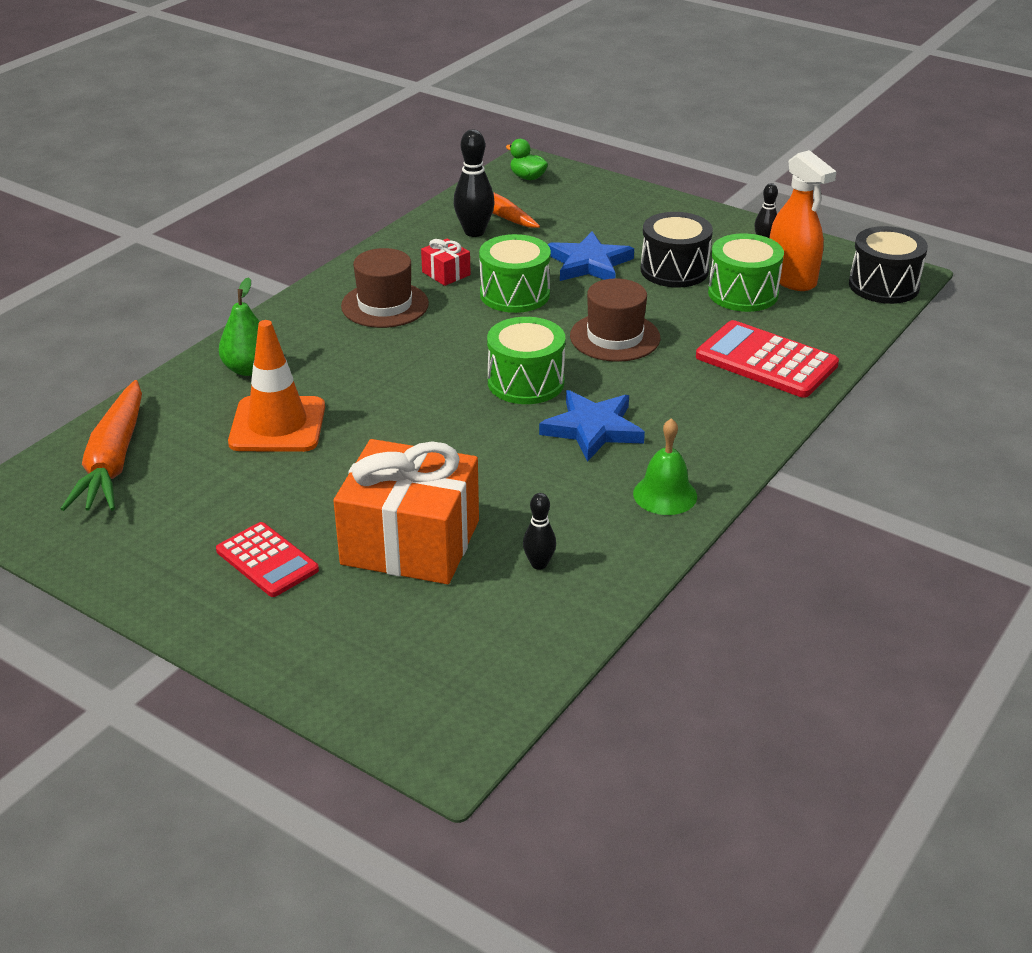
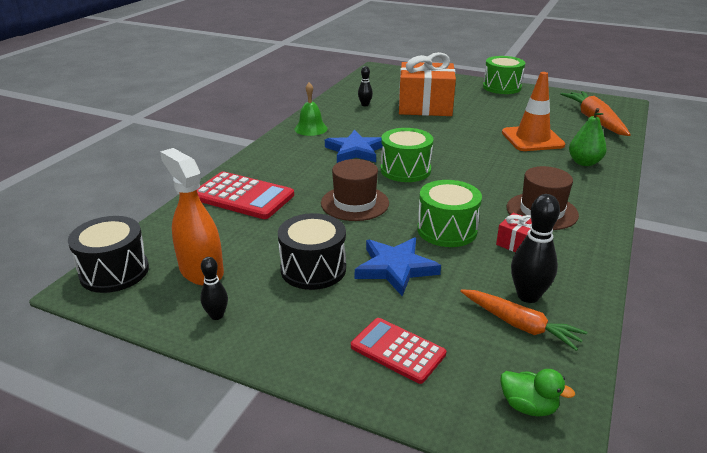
camera: 170 degrees right, 5 degrees down
red calculator [216,522,319,597] -> red calculator moved to [351,318,446,384]
green drum [708,233,784,312] -> green drum moved to [483,56,525,94]

